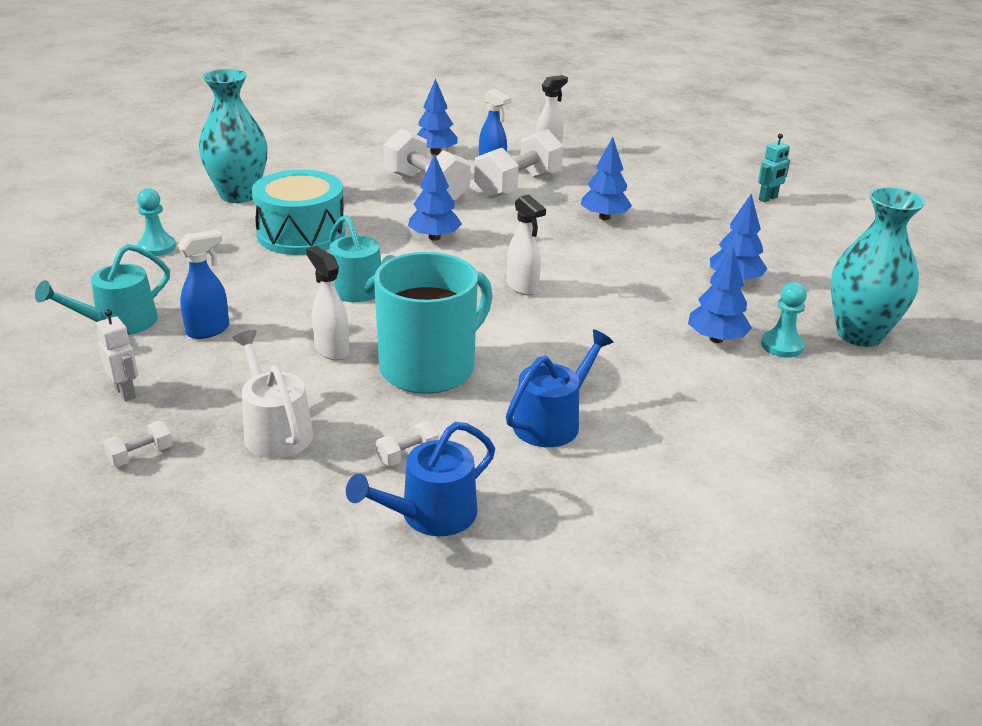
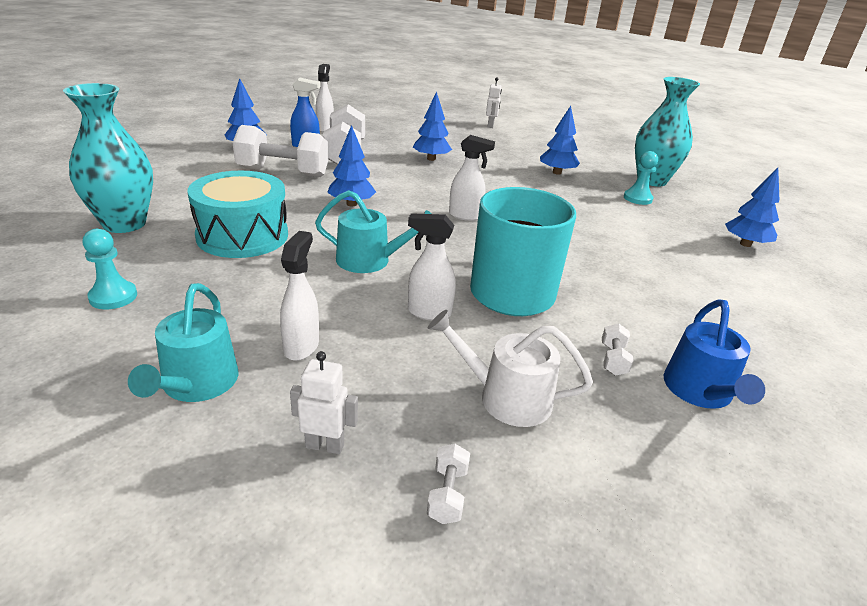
camera: 45 degrees left, 0 degrees up
blue spray bottle [177,230,229,339] -> white spray bottle [280,231,319,361]
blue watering can [506,329,614,447] -> none
blue tree [688,247,752,343] -> blue tree moved to [725,168,779,247]
turquoise robot [758,134,790,202] -> white robot [486,77,502,128]

